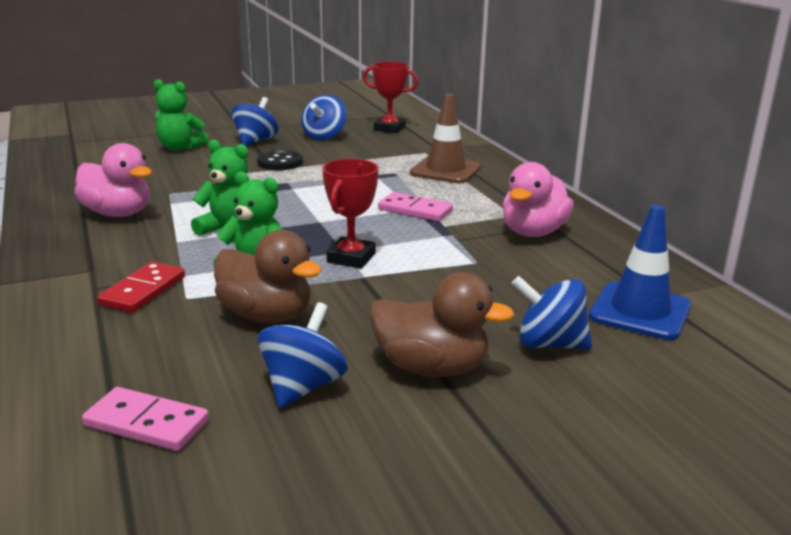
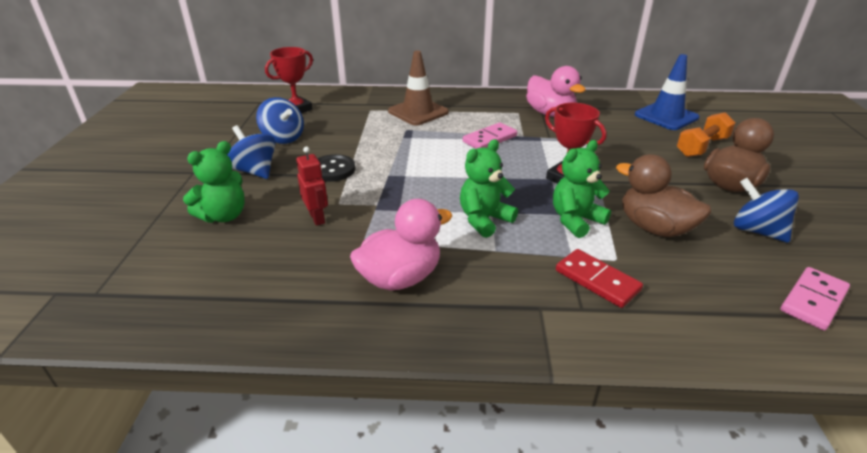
camera: 65 degrees left, 10 degrees up
brown duck [214,230,322,323] -> brown duck turned 105 degrees counterclockwise [616,154,711,237]
blue spinning top [512,276,592,350] -> orange dumbbell [677,112,735,157]
none -> red robot [296,147,328,226]

